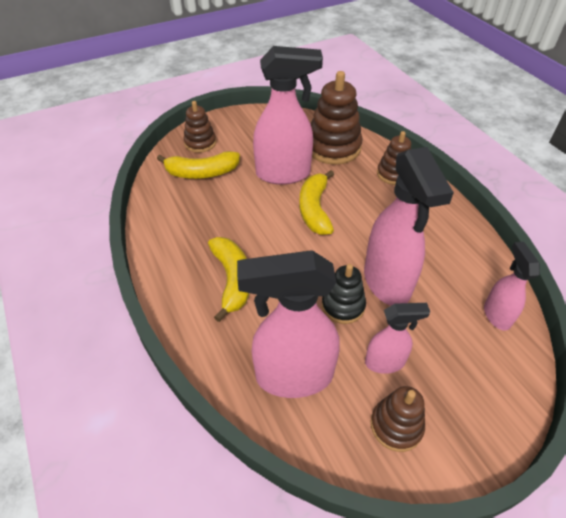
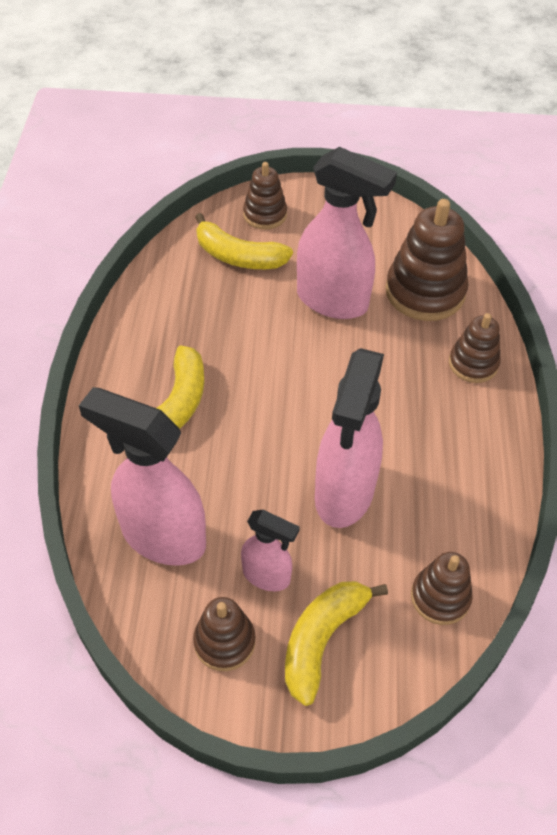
camera: 30 degrees right, 5 degrees up
yellow banana [299,170,334,235] -> yellow banana moved to [285,581,388,706]
black stacking toy [322,264,366,324] -> none
pink spray bottle [484,242,540,331] -> brown stacking toy [411,552,473,625]

